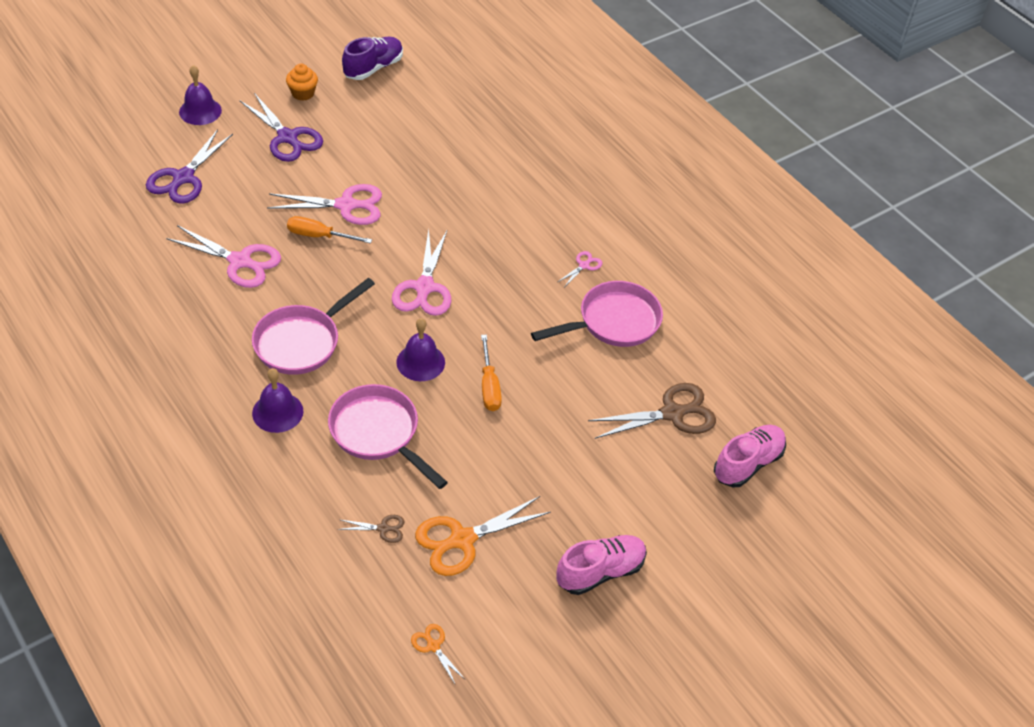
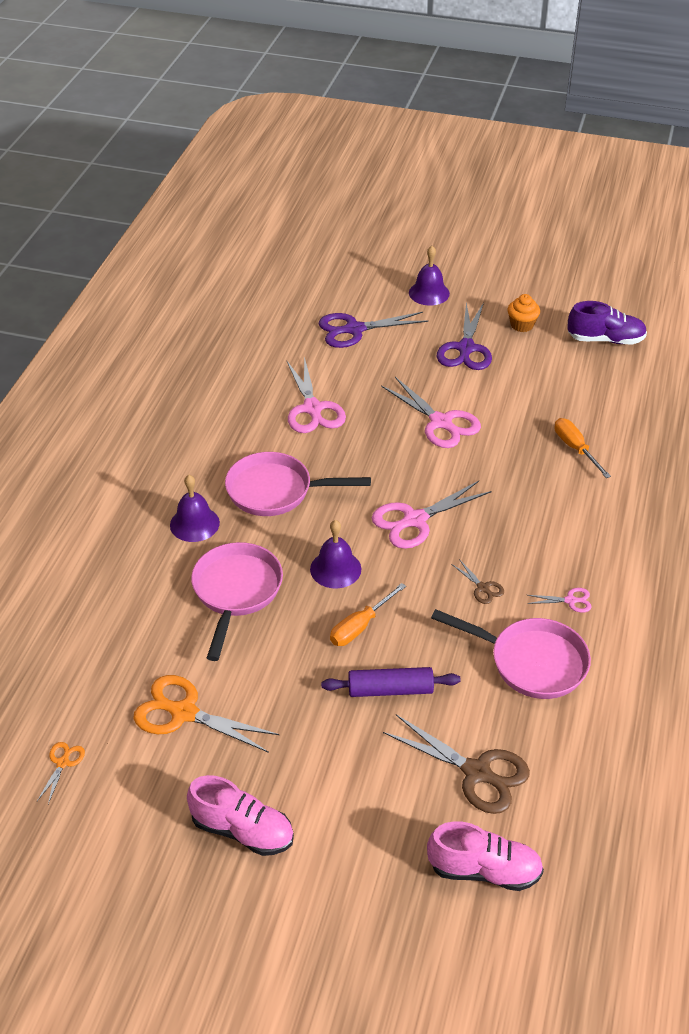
camera: 55 degrees right, 5 degrees down
orange screwdriver [287,216,372,244] -> orange screwdriver moved to [555,418,611,478]
brown scissors [338,515,405,543] -> brown scissors moved to [451,559,504,604]
none -> purple rolling pin [321,667,460,697]

